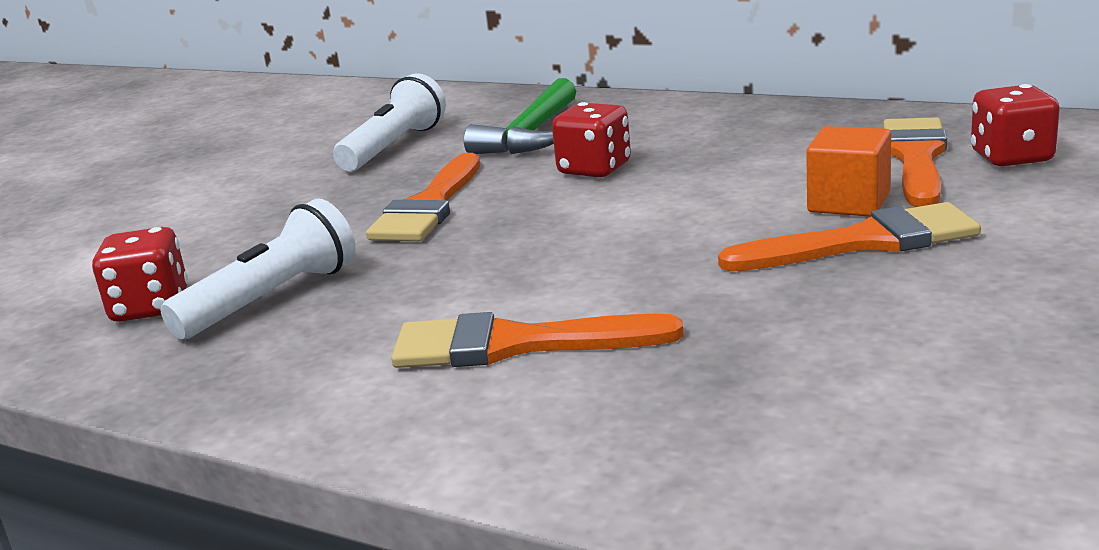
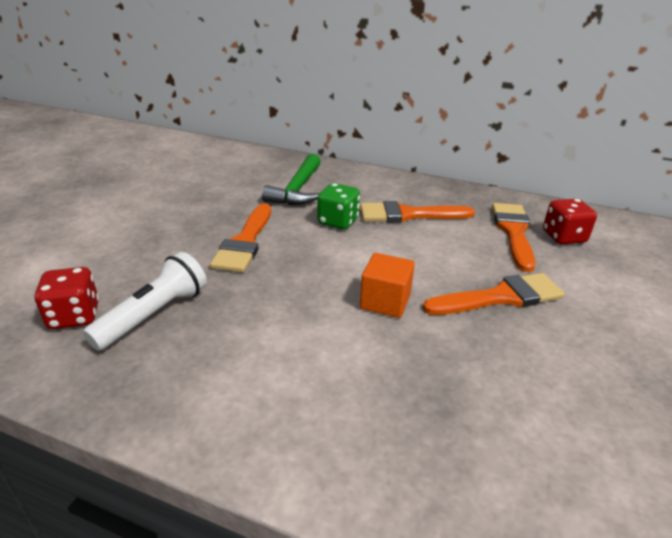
camera: 10 degrees left, 10 degrees up
white flashlight [333,73,446,171] -> none
orange brush [391,312,684,368] -> orange brush moved to [360,201,475,222]
red dice [552,102,631,177] -> green dice [317,183,360,230]
orange cube [806,126,891,217] -> orange cube moved to [360,253,415,318]

